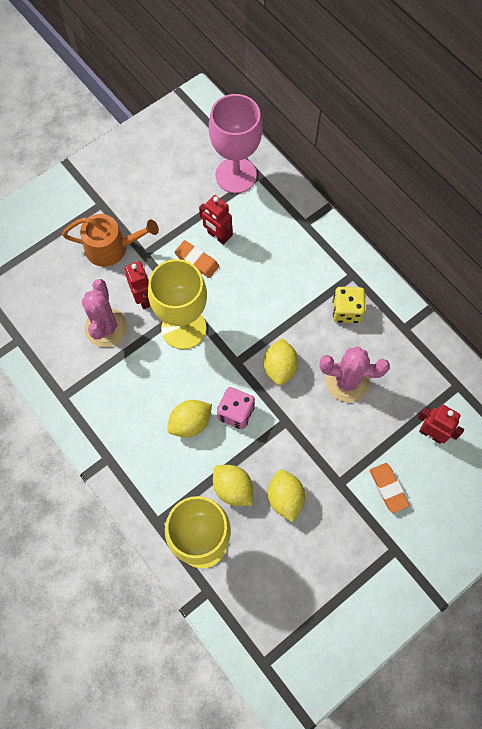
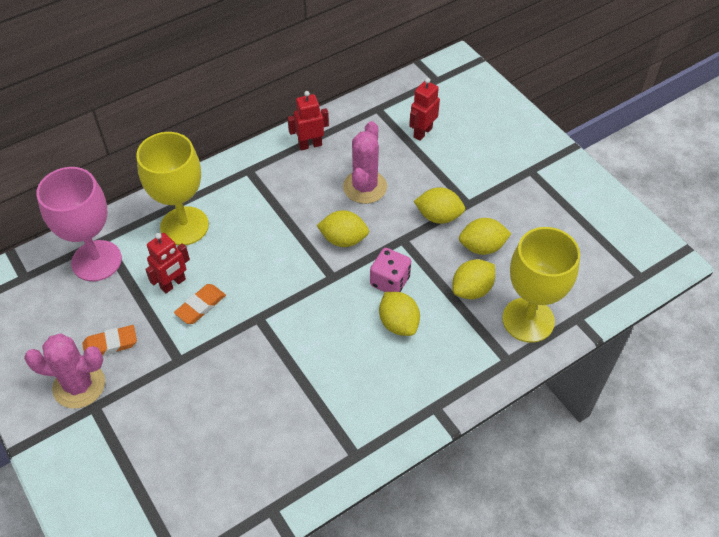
camera: 85 degrees left, 15 degrees down
orange watering can [62,214,159,267] -> none
pink cactus [82,279,127,347] -> pink cactus moved to [24,333,105,409]
red robot [125,261,151,309] -> red robot moved to [287,91,329,150]
yellow goblet [148,259,207,349] -> yellow goblet moved to [136,132,209,245]
yellow dice [333,287,365,323] -> none
orange eraser [370,463,409,513] -> orange eraser moved to [82,325,137,356]
none -> yellow lemon [414,187,465,224]

